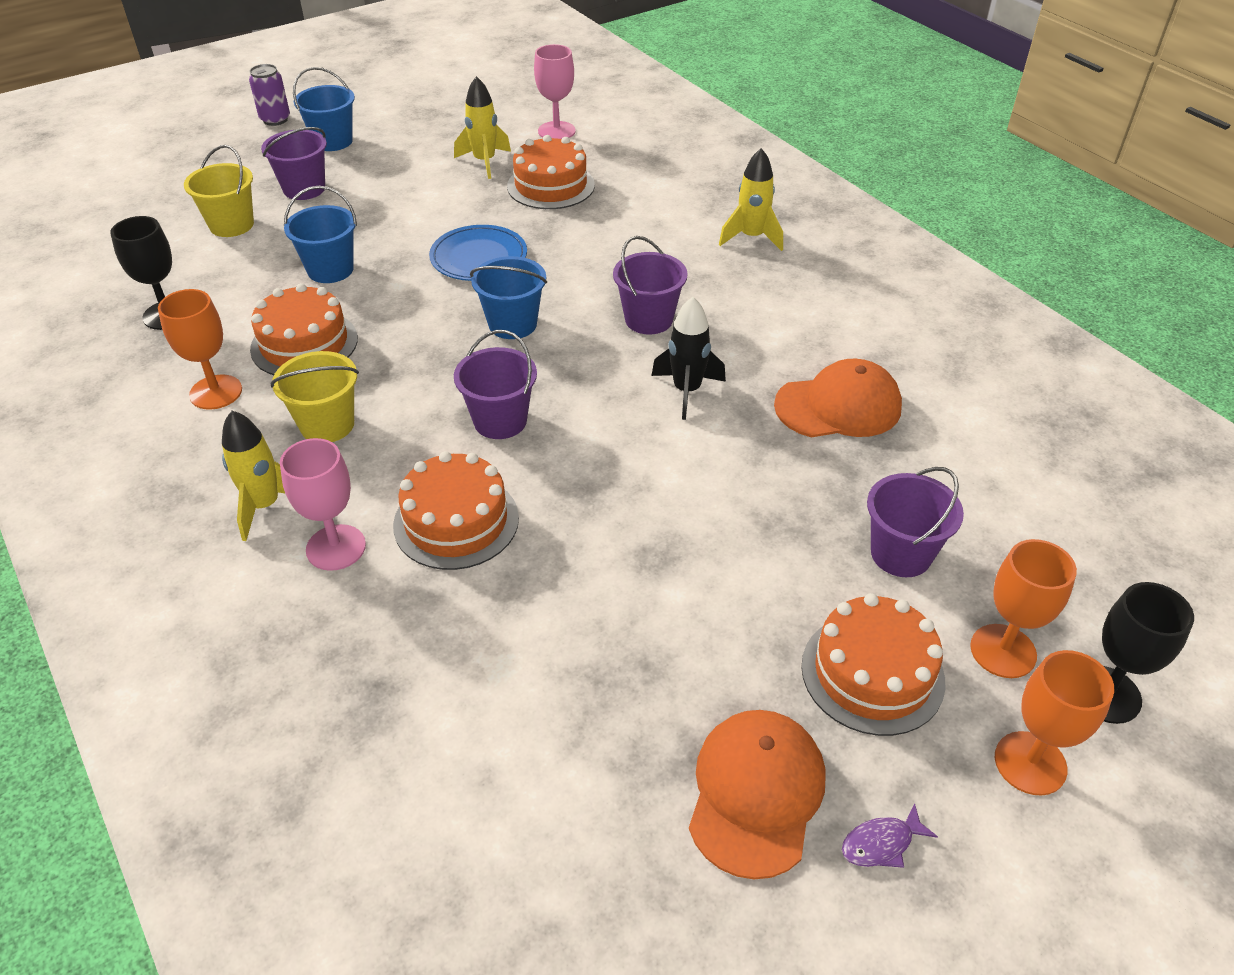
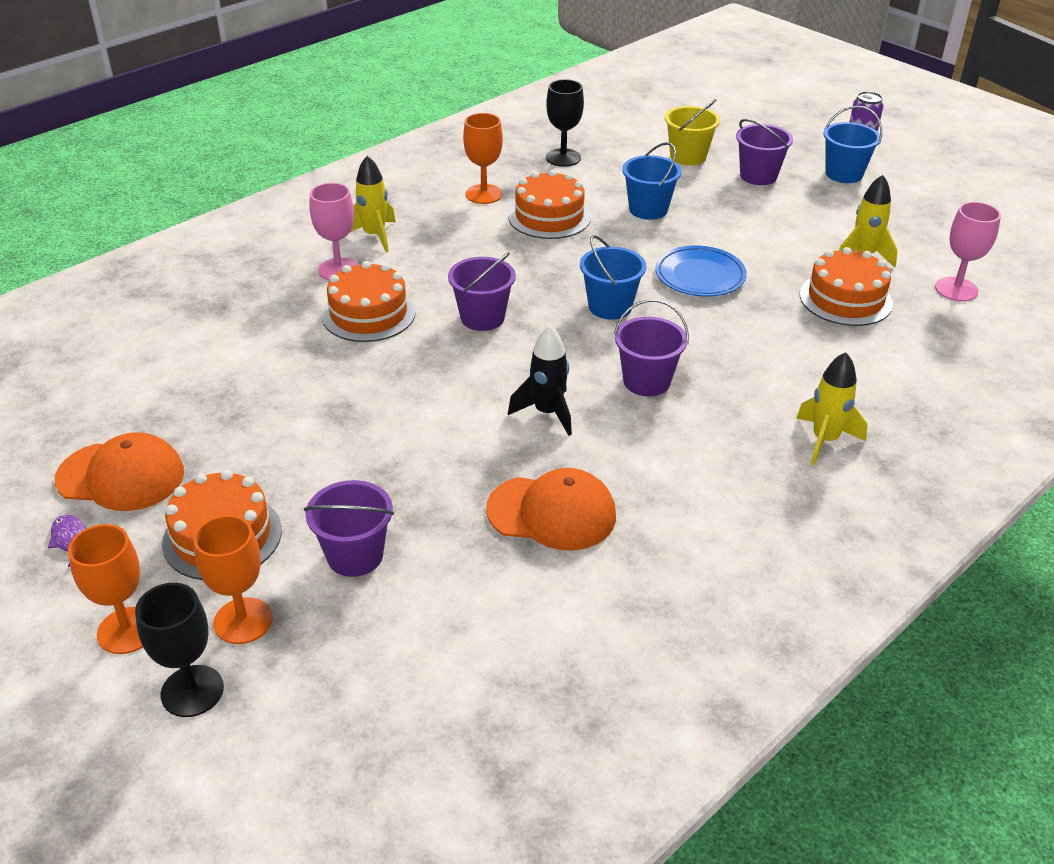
camera: 80 degrees right, 5 degrees down
yellow bucket [270,351,359,442] -> none
orange cap [774,359,902,437] -> orange cap turned 60 degrees counterclockwise [486,468,616,551]

